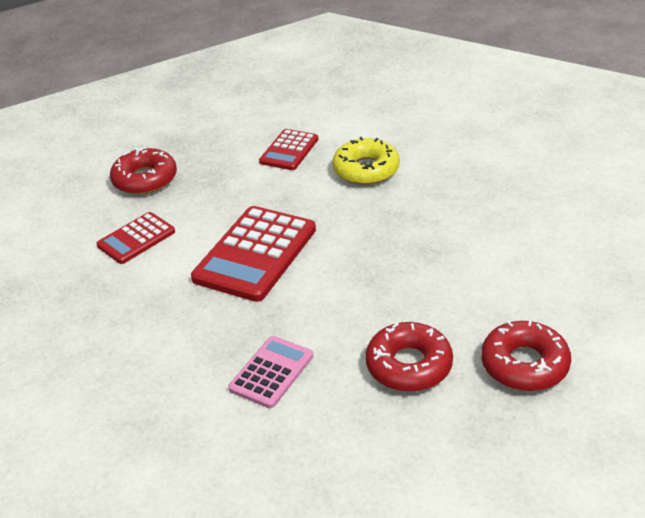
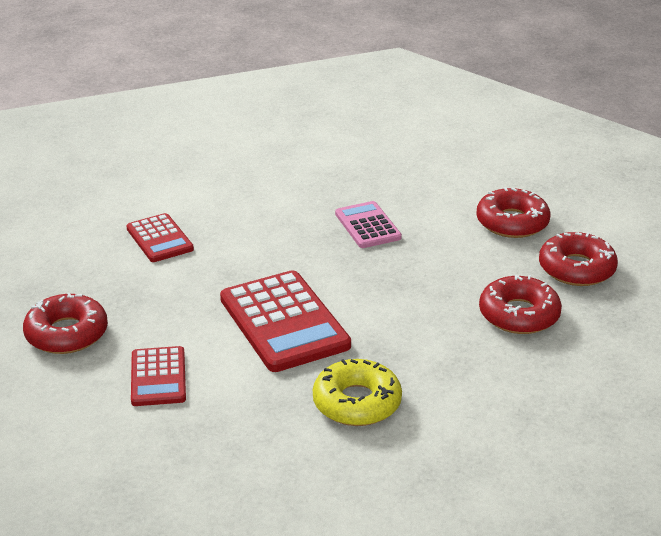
camera: 55 degrees left, 5 degrees down
pink calculator [228,336,314,408] -> pink calculator moved to [335,201,402,248]
yellow donut [332,137,400,185] -> yellow donut moved to [313,359,402,426]
none -> red donut [476,187,550,238]

